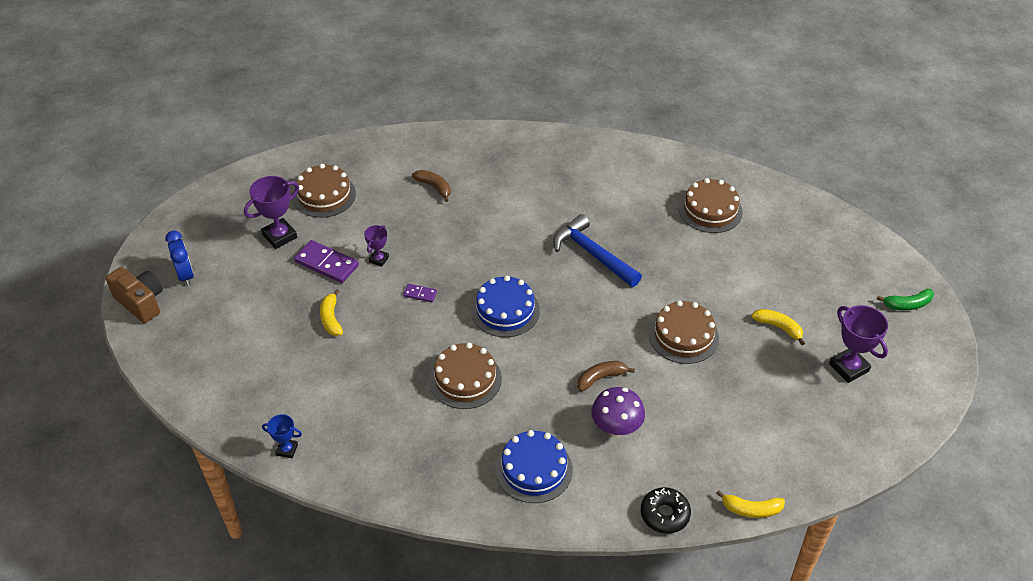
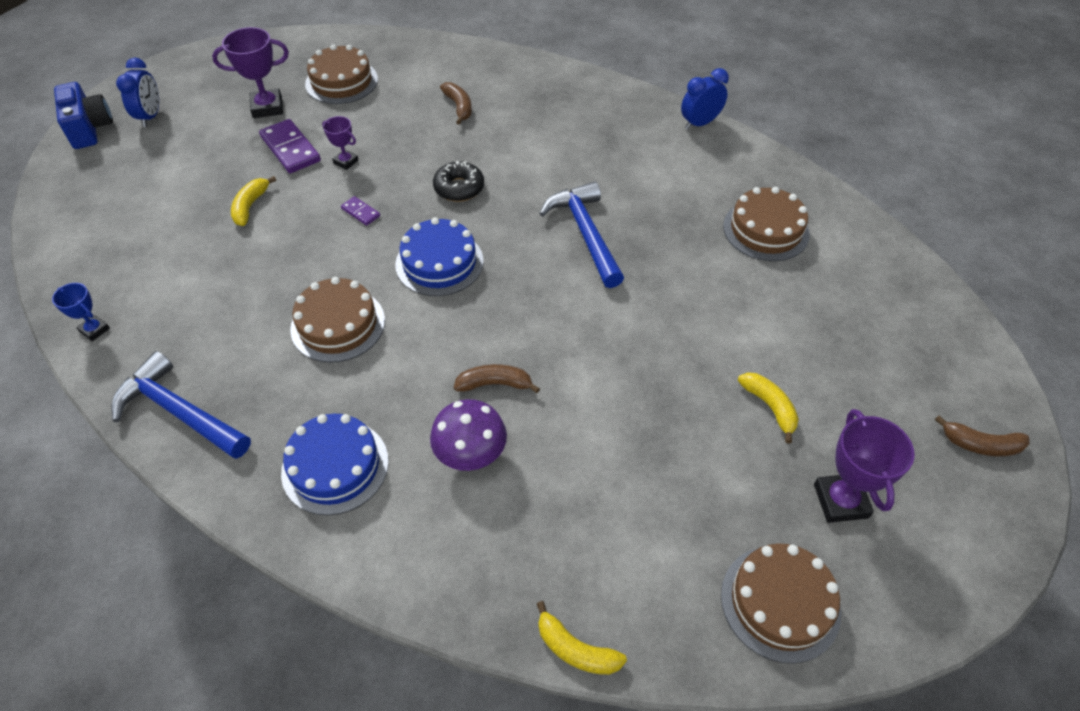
camera: 25 degrees right, 5 degrees up
brown camera [106,267,163,323] -> blue camera [54,82,113,149]
purple trophy [364,225,389,267] -> purple trophy turned 75 degrees clockwise [322,116,358,170]
black donut [641,487,691,534] -> black donut moved to [433,161,484,202]
brown cake [649,300,719,364] -> brown cake moved to [721,544,841,664]
green banana [877,289,934,310] -> brown banana [935,416,1030,456]
none -> blue hammer [111,351,251,459]
none -> blue clock [681,68,729,130]

